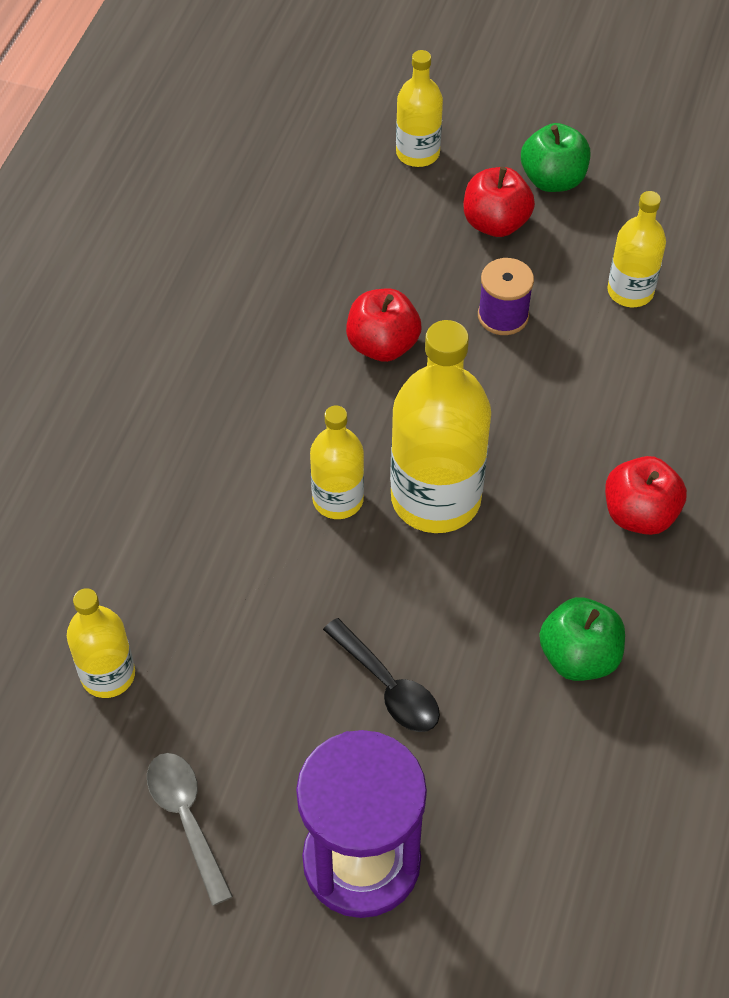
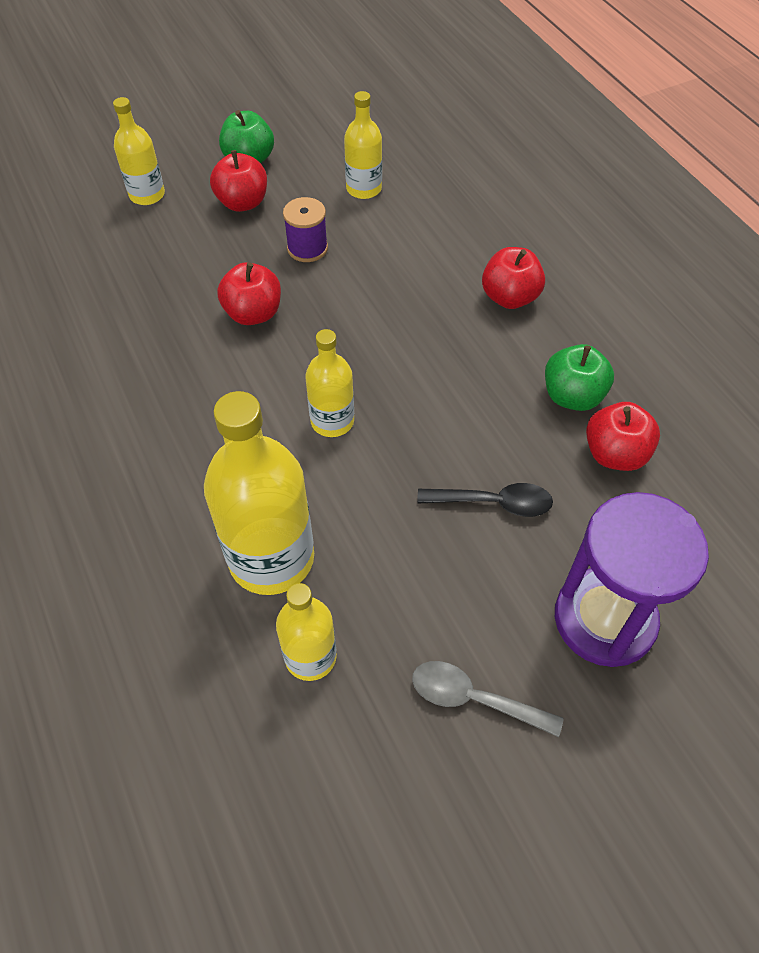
camera: 45 degrees left, 0 degrees up
yellow bottle [390,320,491,533] -> yellow bottle moved to [204,391,314,595]
none -> red apple [586,402,660,471]

